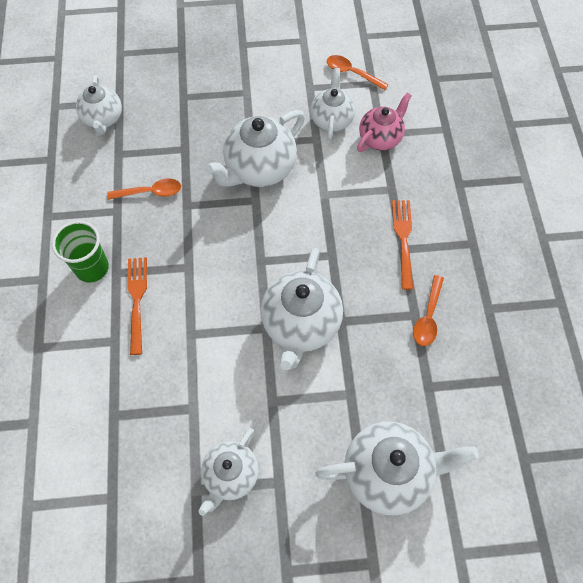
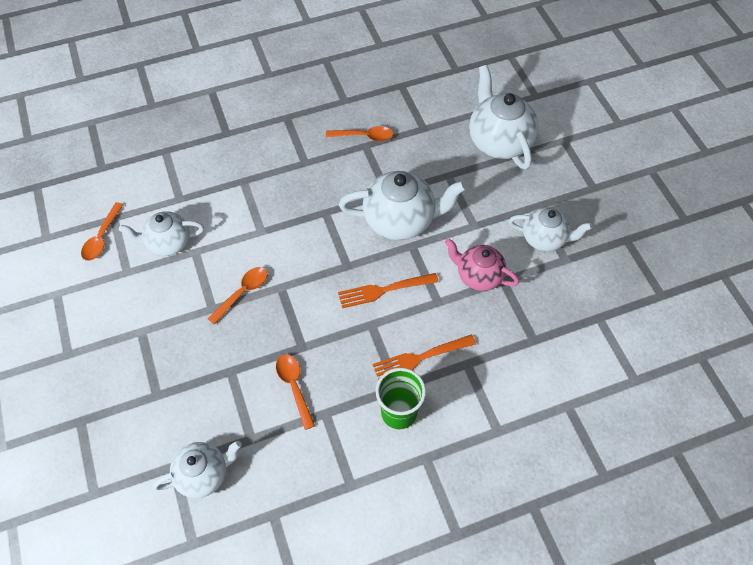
camera: 105 degrees left, 5 degrees down
white teapot [205,110,305,187] -> orange spoon [208,267,267,325]
pink teapot [357,92,412,152] -> pink teapot moved to [445,238,519,291]
orange fork [392,200,413,290] -> orange fork moved to [338,273,439,308]

